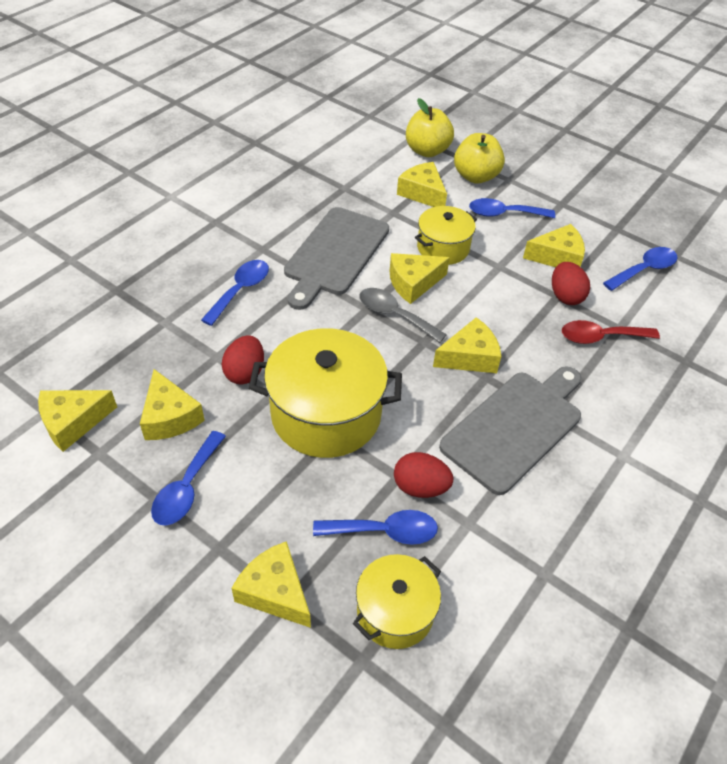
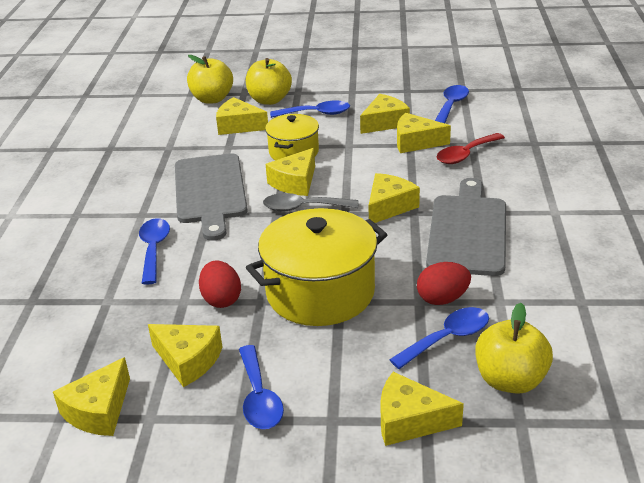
camera: 30 degrees left, 15 degrees down
yellow pot [353,554,441,649] -> yellow apple [476,303,553,394]
blue spoon [469,198,555,218] -> blue spoon turned 150 degrees counterclockwise [270,101,350,118]
red egg [552,262,590,305] -> yellow cheese [397,113,451,153]

